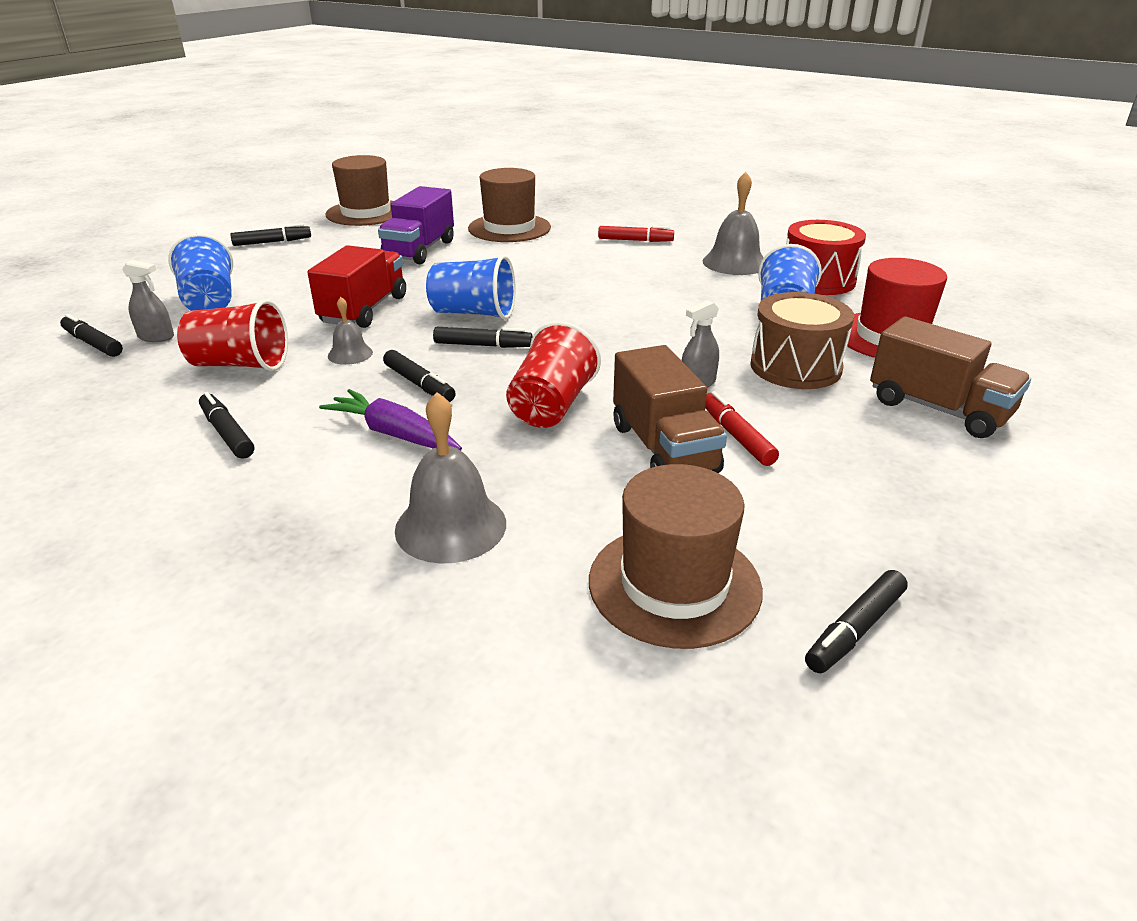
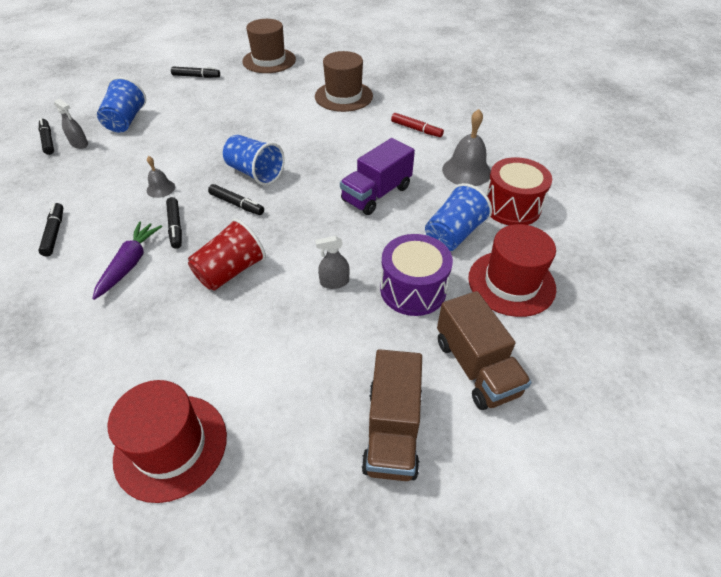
camera: 25 degrees right, 15 degrees up
red cup [177,299,288,371] -> none
red truck [307,245,406,328] -> none
purple carrot [319,389,462,451] -> purple carrot turned 45 degrees clockwise [92,222,162,300]
purple truck [378,186,454,264] -> purple truck moved to [340,138,415,215]
grey bell [395,392,506,564] -> none
brown hat [589,464,763,649] -> red hat [108,380,227,503]
brown truck [613,345,727,473] -> brown truck moved to [361,349,422,481]
red marker [705,391,779,466] -> none
brown drum [750,292,854,389] -> purple drum [380,234,453,316]
black marker [805,570,908,673] -> none

